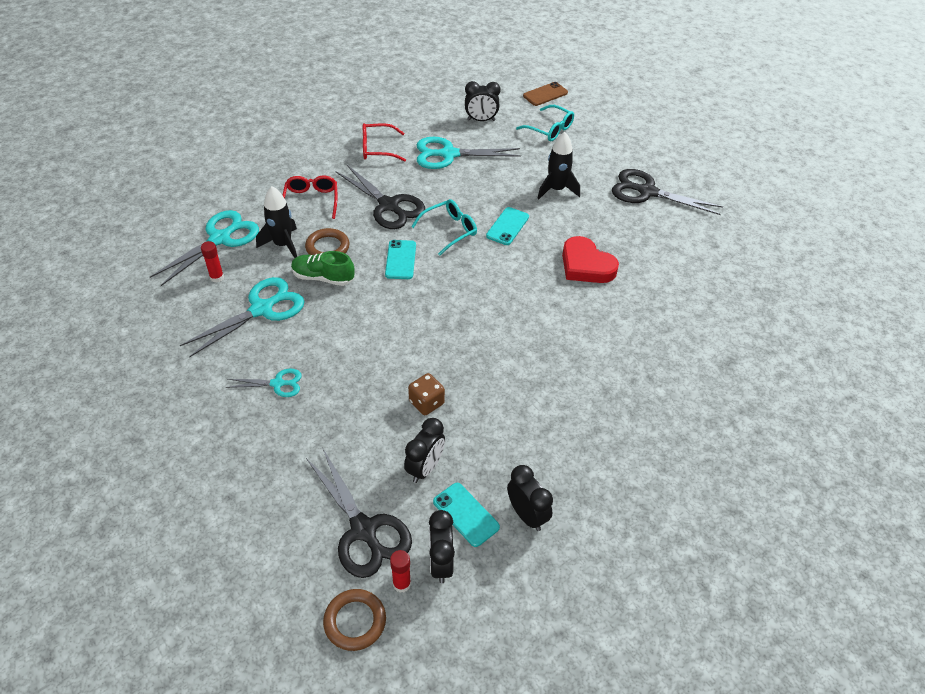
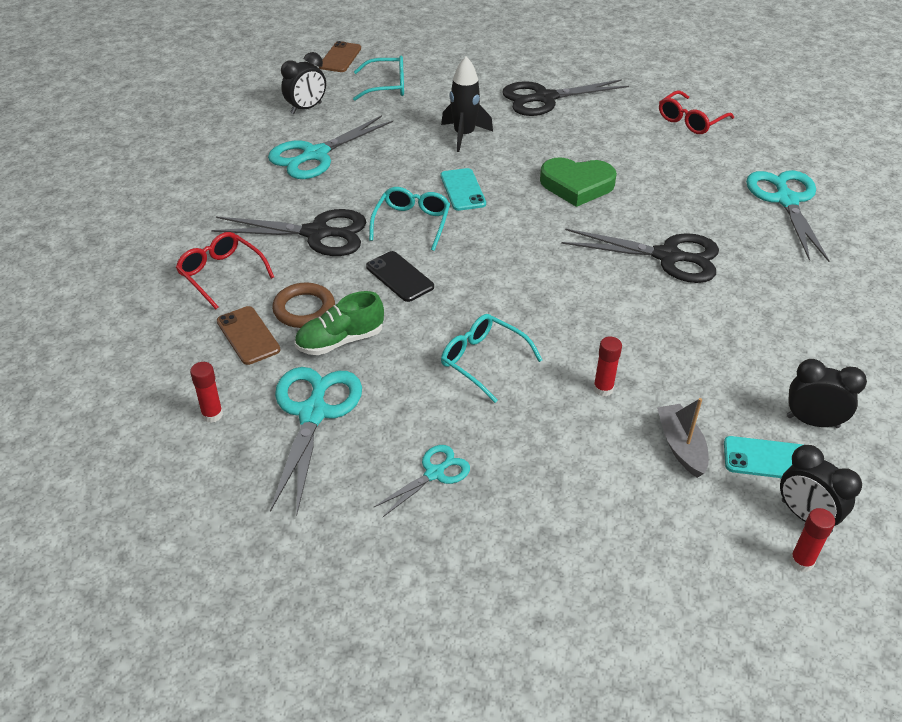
camera: 40 degrees left, 5 degrees down
turquoise scissors [150,210,259,286] -> turquoise scissors moved to [746,170,829,262]
black rocket [256,186,297,258] -> brown phone [217,306,280,365]
black scissors [306,449,412,578] -> black scissors moved to [561,228,719,283]
brown ring [323,589,386,651] -> none
red glasses [363,123,406,162] -> red glasses moved to [659,90,734,134]
turquoise phone [385,240,416,279] -> black phone [366,251,434,302]
black clock [404,418,445,483] -> grey boat [657,398,709,478]
brown dice [408,373,445,415] -> red glue stick [593,336,622,396]
red heart [562,236,619,283] -> green heart [540,157,617,207]
none -> turquoise glasses [441,314,542,403]

